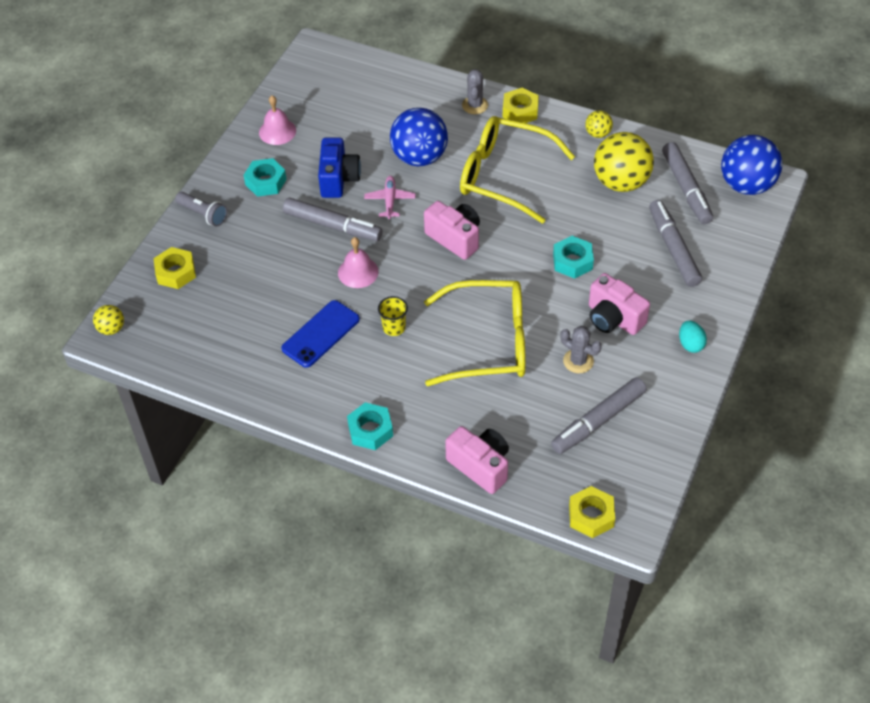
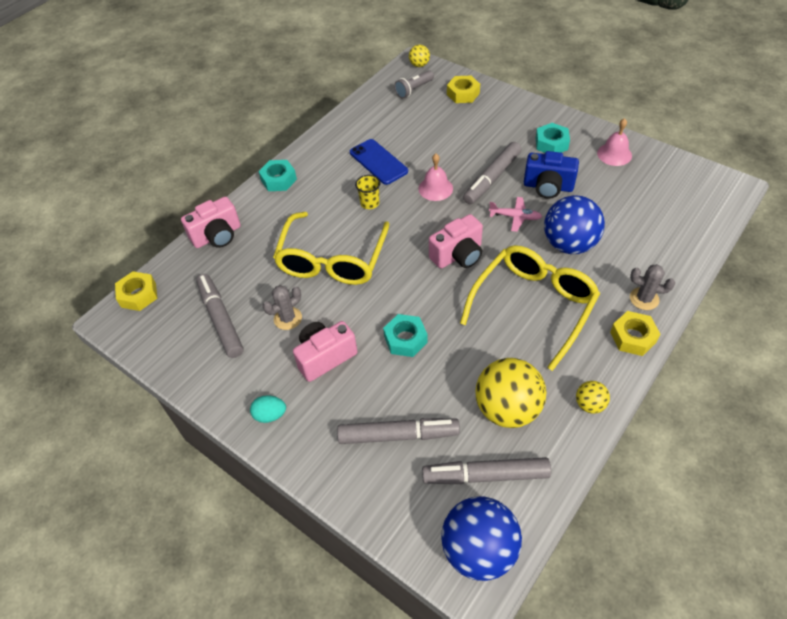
camera: 105 degrees right, 0 degrees up
grey flashlight [175,192,227,226] -> grey flashlight moved to [394,70,434,99]

